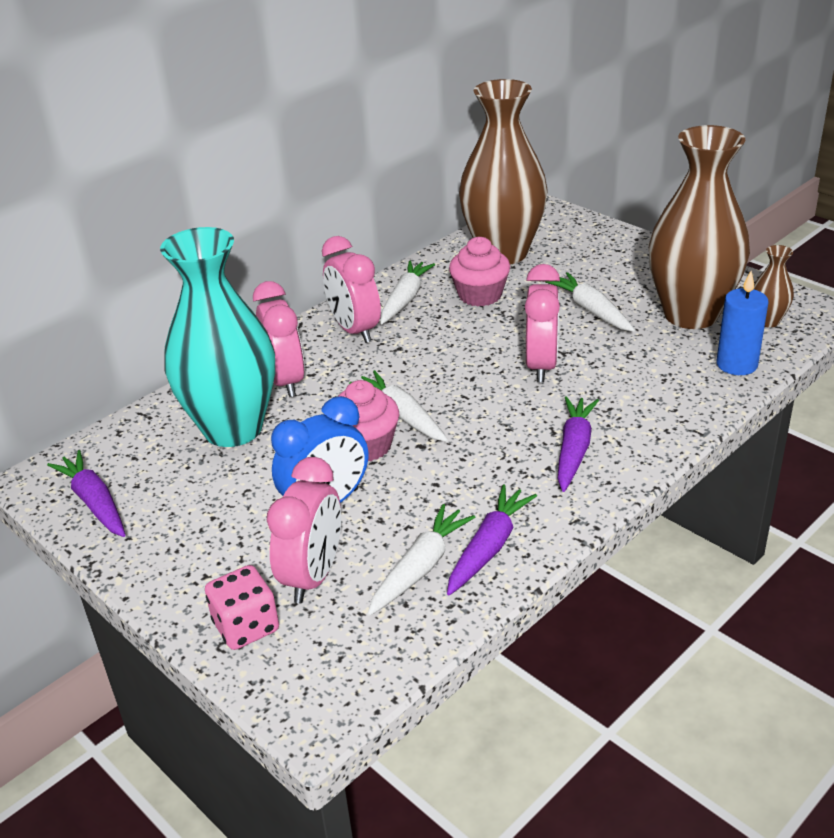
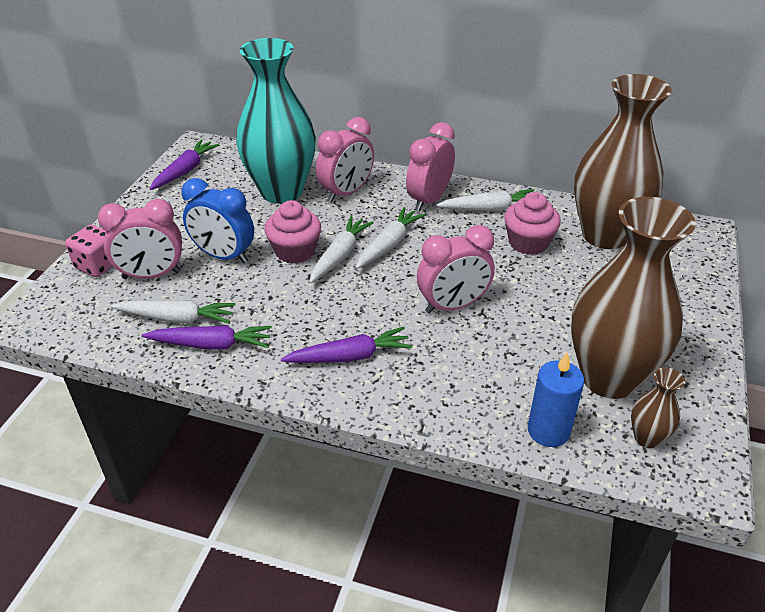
camera: 60 degrees right, 5 degrees up
white carrot [545,272,635,332] -> white carrot moved to [356,207,425,269]

